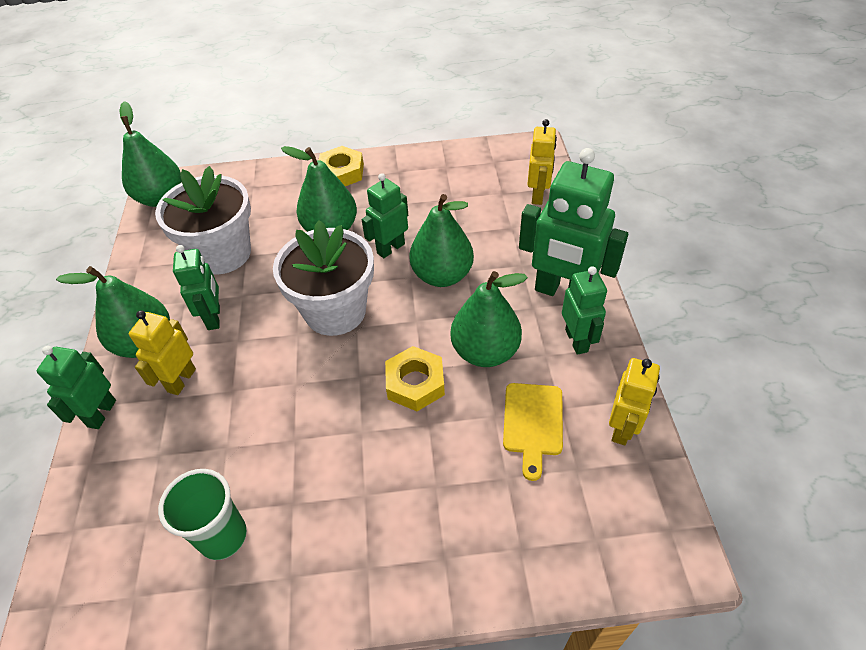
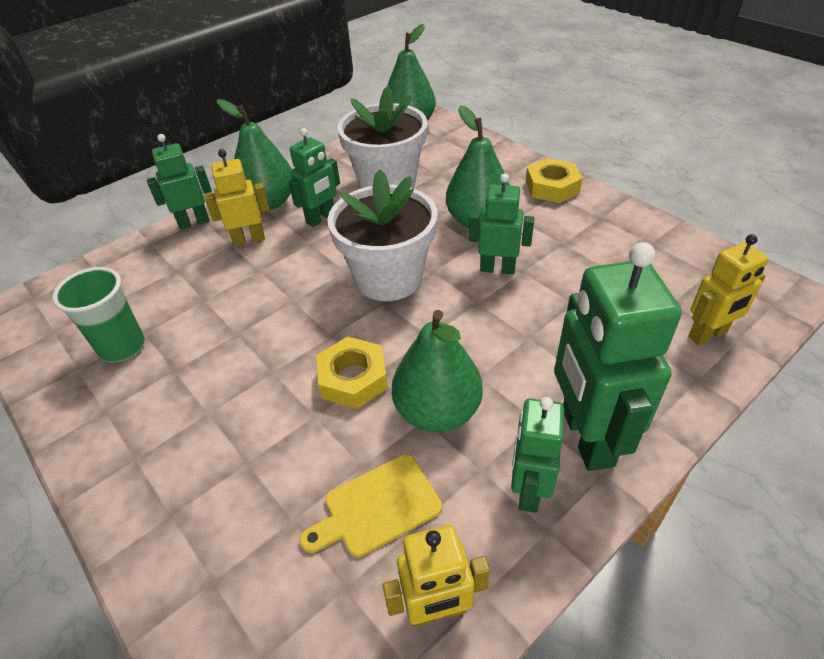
camera: 55 degrees right, 5 degrees down
green pear [409,194,474,287] -> none
green robot [562,266,607,355] -> green robot turned 150 degrees clockwise [511,397,565,513]

